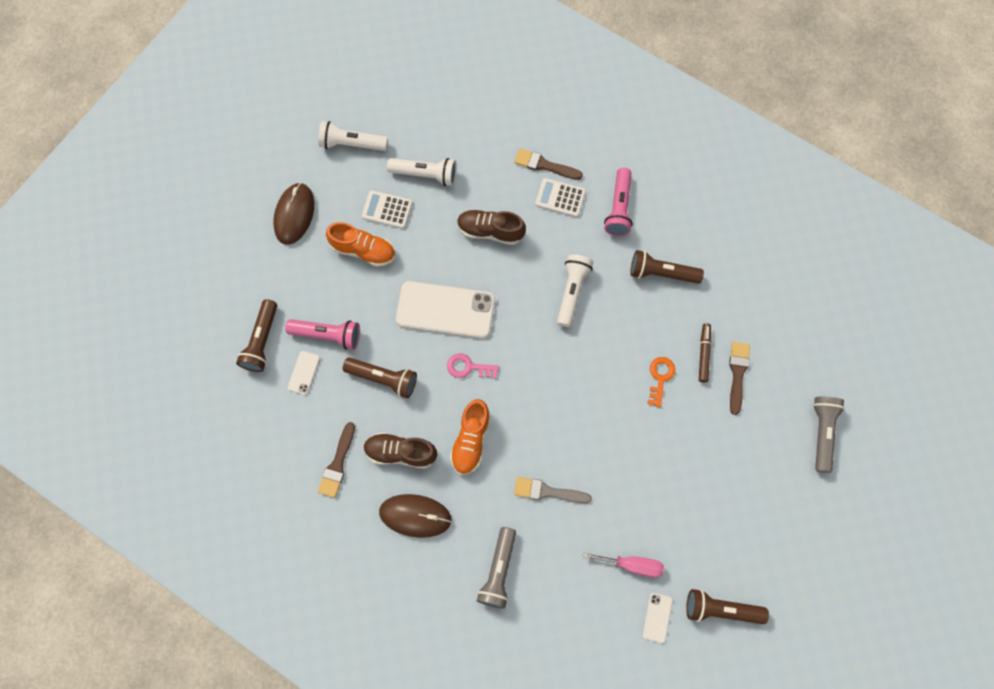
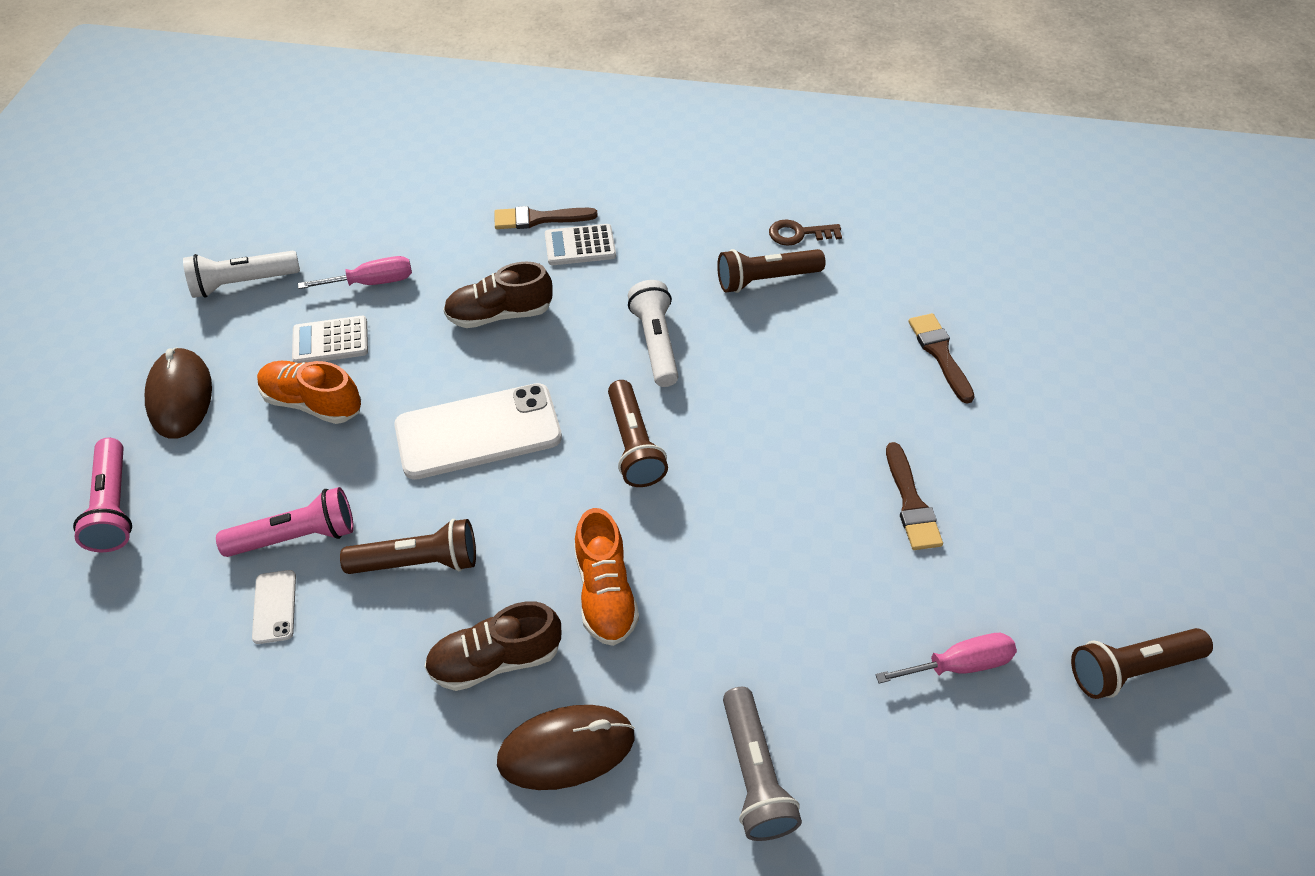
camera: 25 degrees left, 20 degrees down
brown flashlight [236,299,277,372] -> brown flashlight moved to [608,380,668,487]
brown brush [318,422,355,498] -> brown brush moved to [886,442,943,550]
orange shoe [326,222,395,267] -> orange shoe turned 150 degrees counterclockwise [257,361,361,424]
white flashlight [387,158,457,186] -> pink screwdriver [298,256,412,289]
pink key [447,353,499,379] -> none
grey brush [514,477,592,504] -> none
pink flashlight [604,168,633,236] -> pink flashlight moved to [73,438,132,552]
white phone [643,593,673,643] -> none
orange key [648,357,675,407] -> none
brown marker [699,323,711,383] -> none
grey flashlight [813,396,845,473] -> none
none -> brown key [769,219,842,246]

